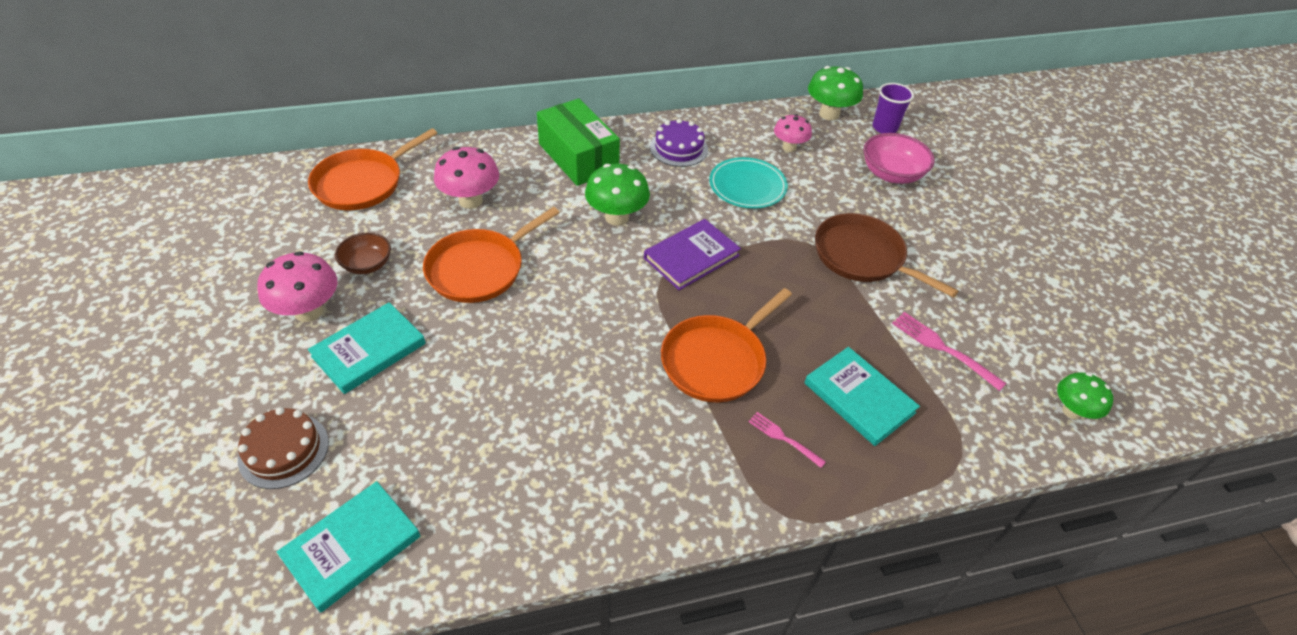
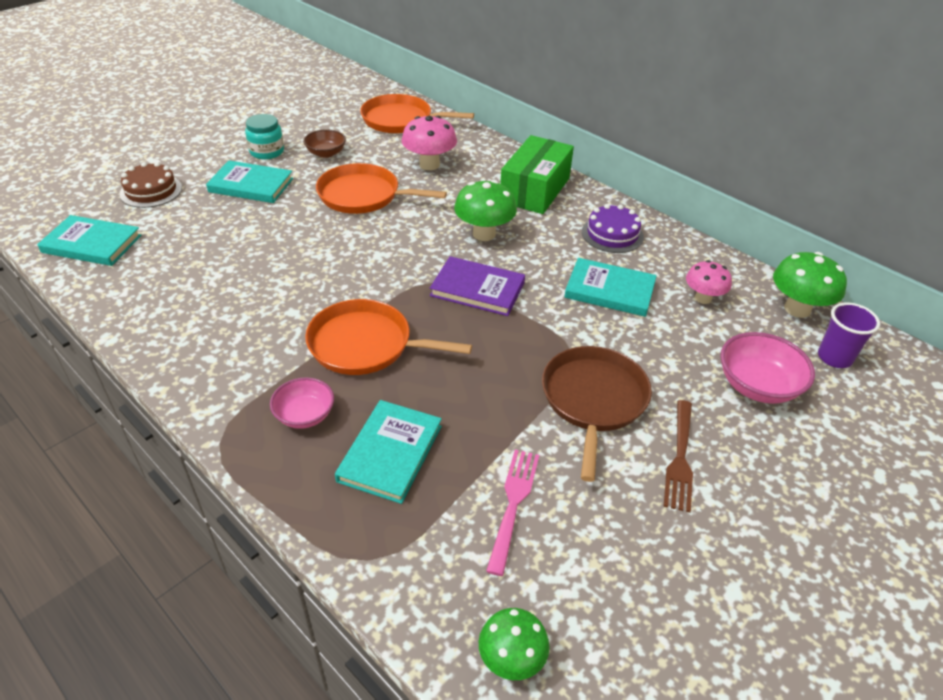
camera: 60 degrees right, 5 degrees down
pink mushroom [257,251,337,322] -> turquoise jar [245,114,284,159]
turquoise plate [709,157,788,209] -> turquoise book [564,258,657,317]
pink fork [748,412,826,468] -> pink bowl [270,377,334,429]
none -> brown fork [663,400,693,512]

